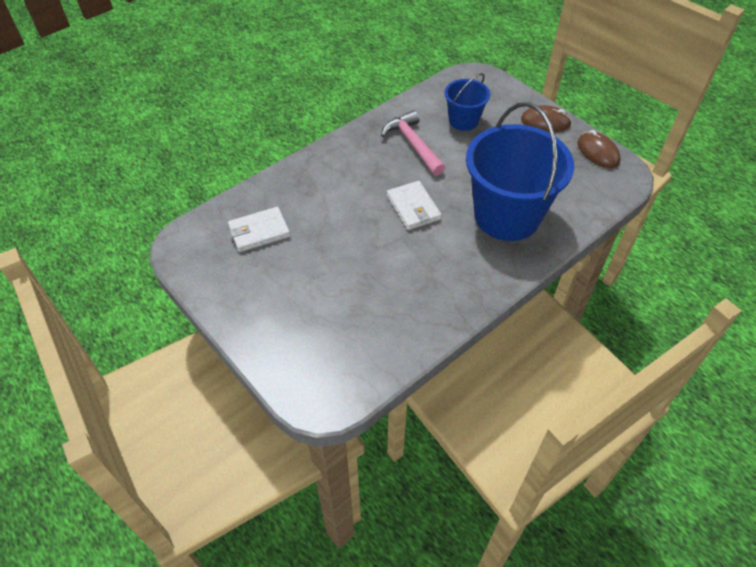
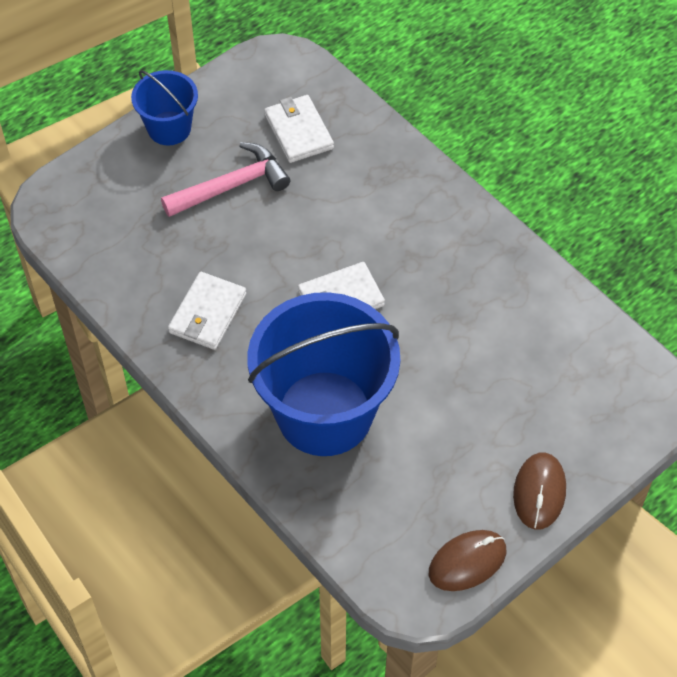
camera: 90 degrees right, 5 degrees up
pink hammer [381,110,446,176] -> pink hammer moved to [161,142,290,217]
blue bucket [445,73,490,131] -> blue bucket moved to [131,70,198,145]
none -> white wallet [168,272,246,350]

